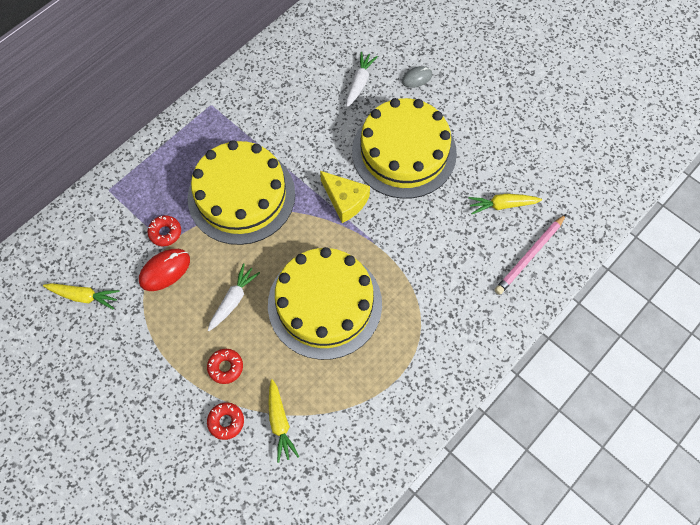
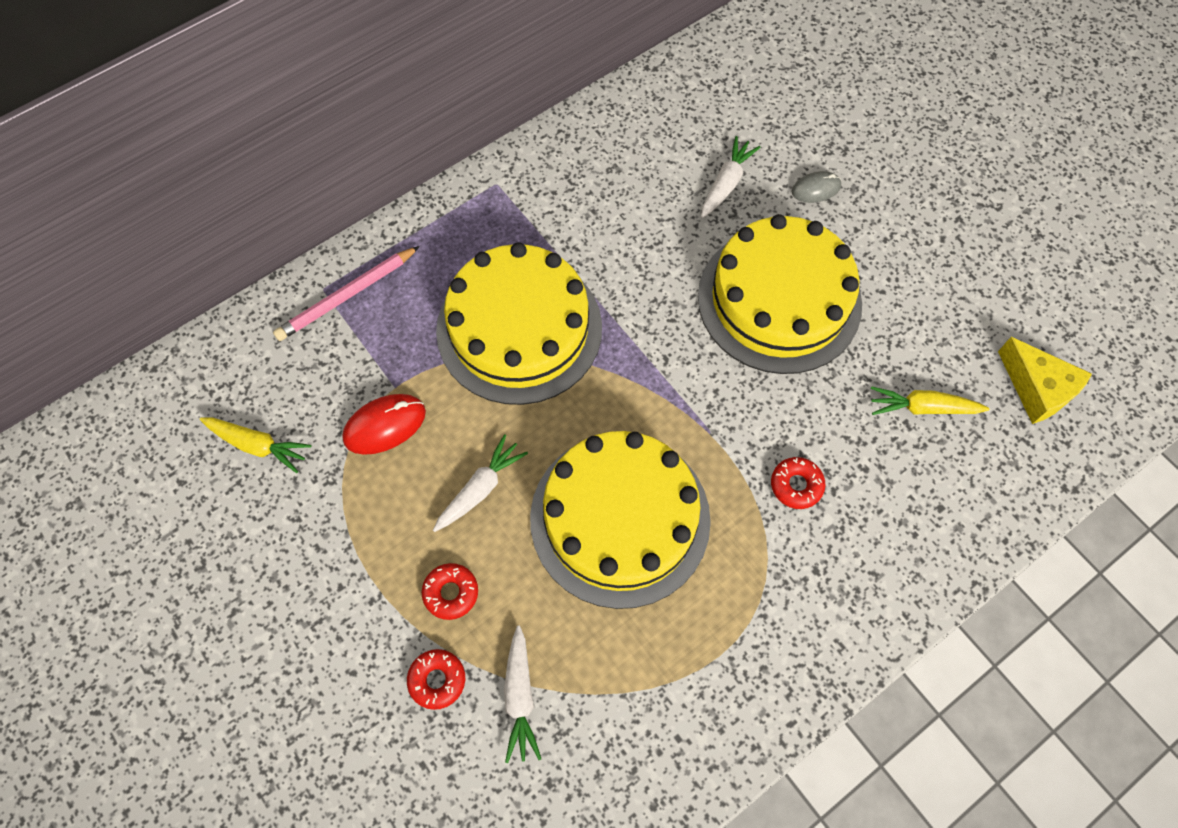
camera: 10 degrees right, 0 degrees up
red donut [148,215,181,247] -> red donut moved to [771,457,825,509]
yellow carrot [268,379,299,463] -> white carrot [504,625,541,763]
yellow cheese [320,171,370,223] -> yellow cheese moved to [998,337,1092,424]
pink pencil [495,214,566,295] -> pink pencil moved to [273,246,420,341]

